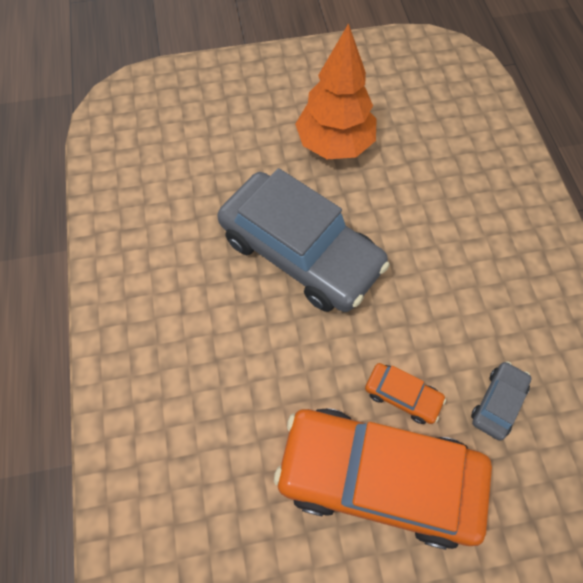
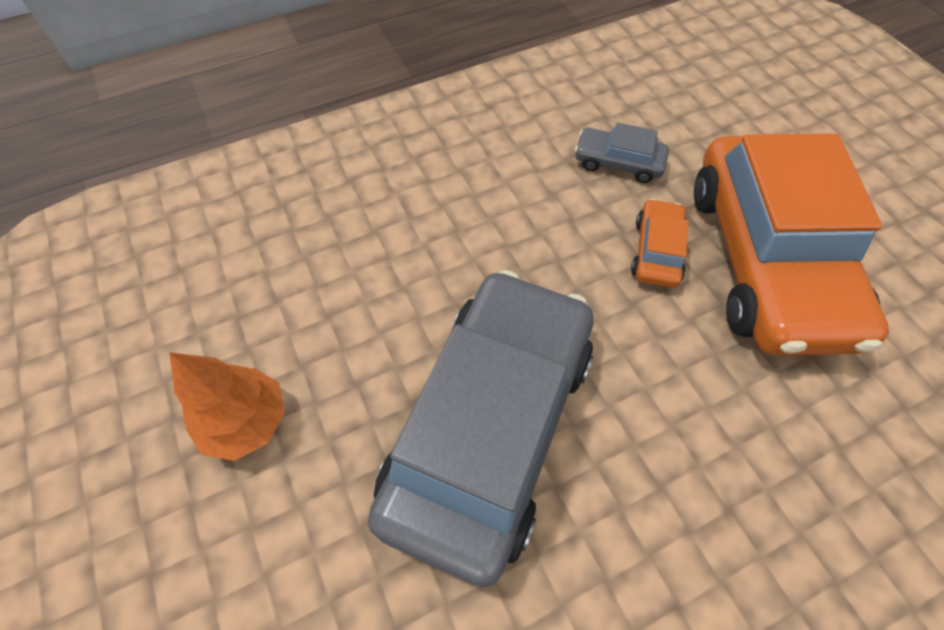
camera: 105 degrees left, 5 degrees down
orange tree [295,23,377,159] -> orange tree [169,352,285,461], size x0.62

